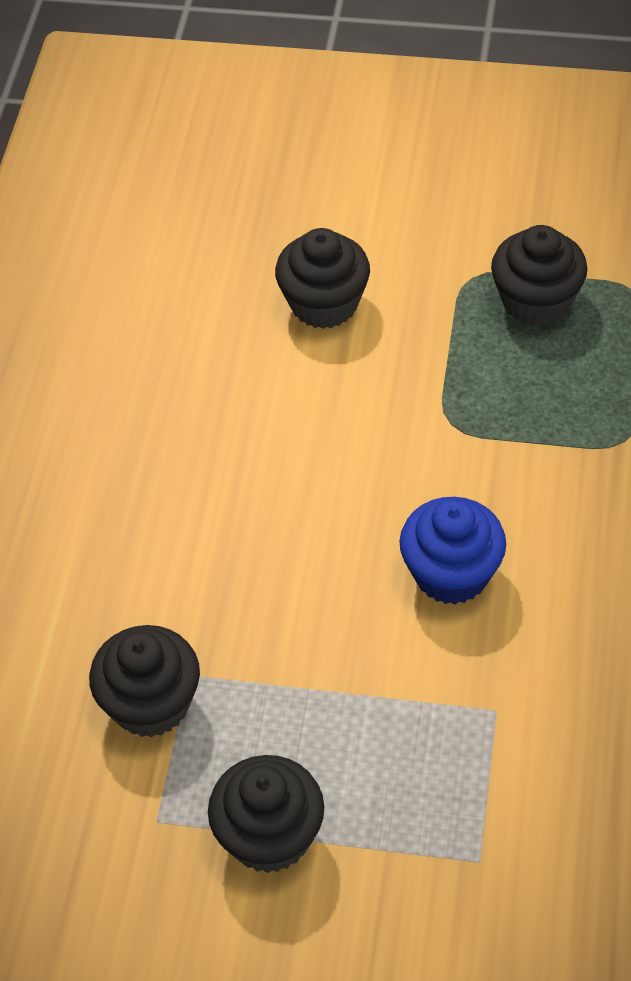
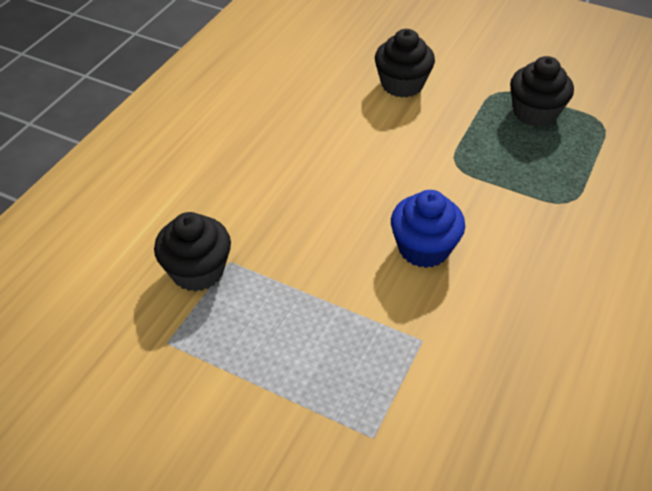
camera: 15 degrees right, 5 degrees down
black cupcake [208,755,324,873] -> none

